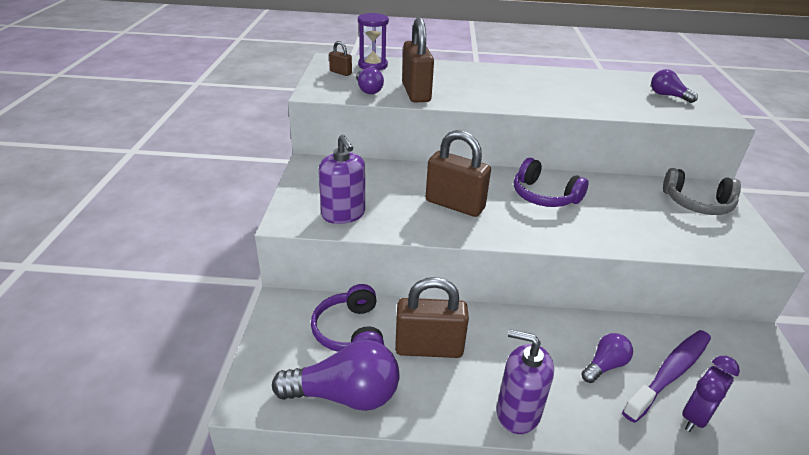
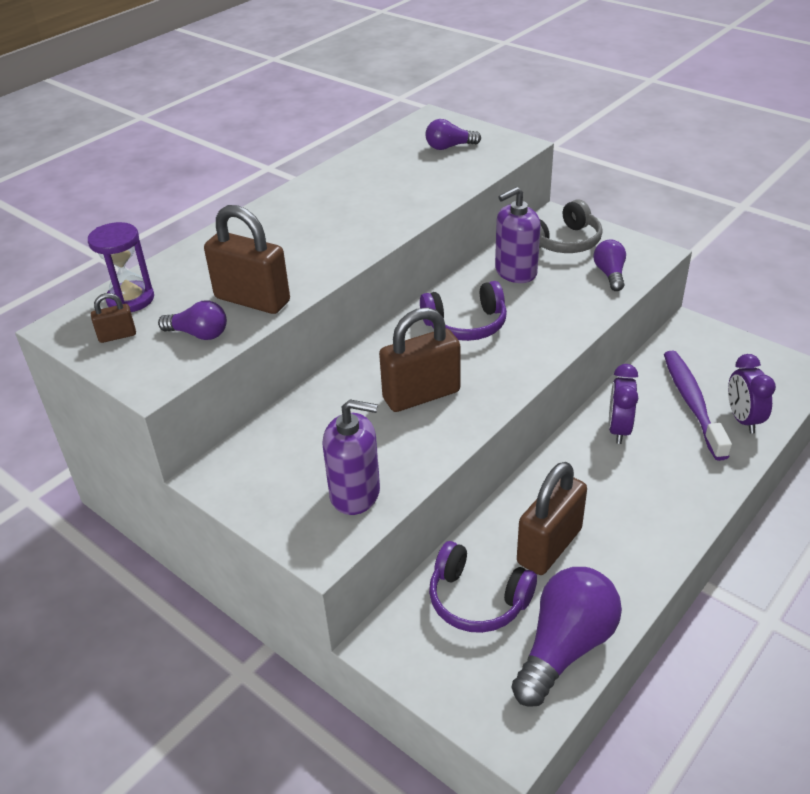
camera: 50 degrees left, 5 degrees up
purple soap dispenser [497,329,554,434] -> purple soap dispenser moved to [495,187,541,283]
purple light bulb [581,333,633,383] -> purple light bulb moved to [593,240,626,291]
none -> purple clock [609,364,638,444]

